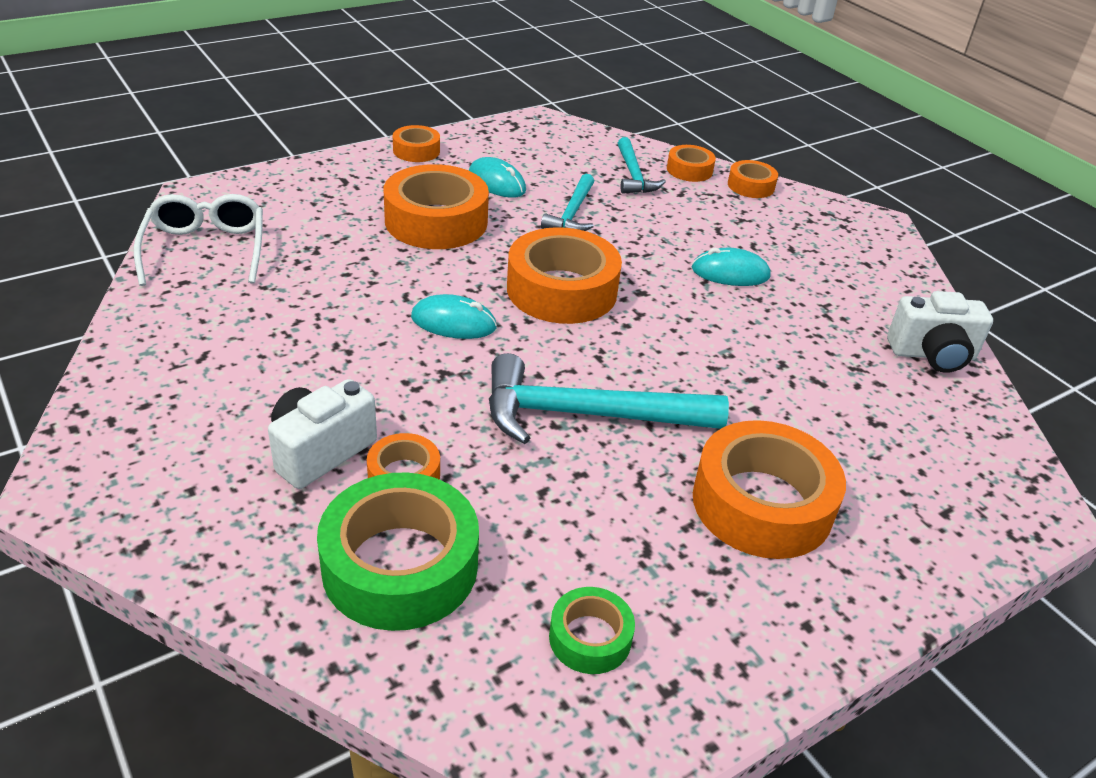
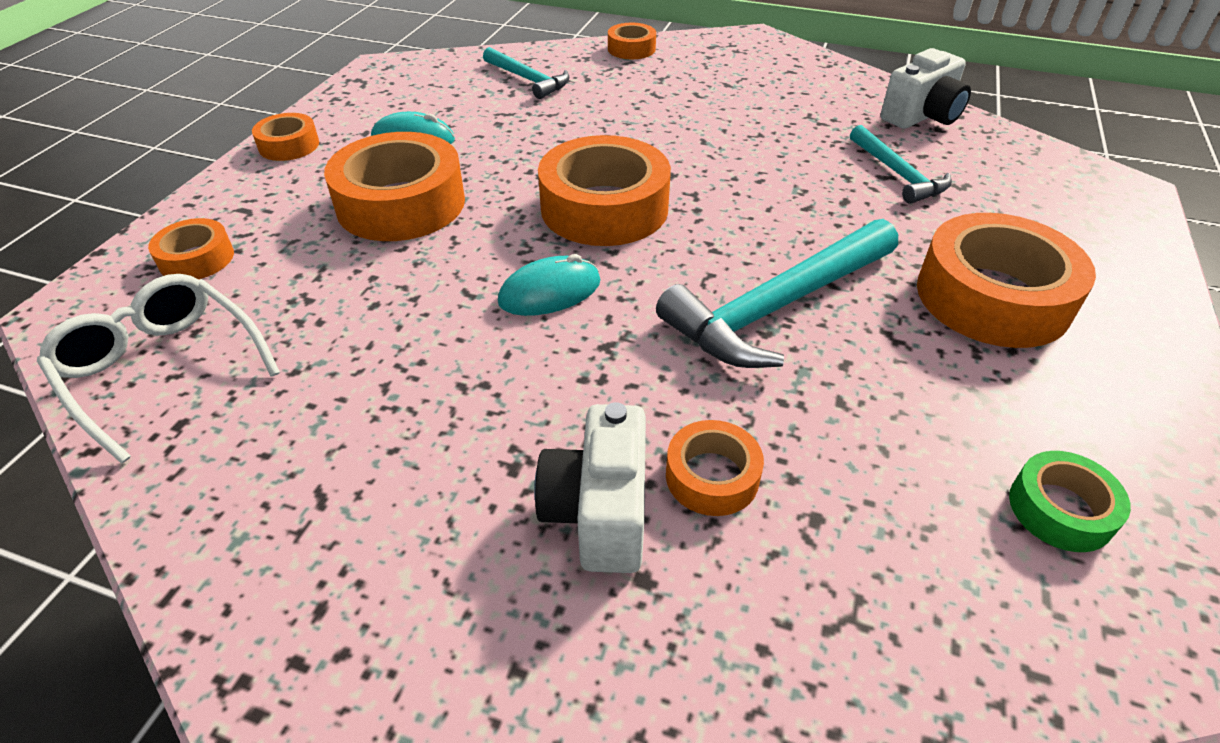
camera: 35 degrees left, 5 degrees up
green tape [317,473,479,631] -> none
turquoise hammer [541,174,594,231] -> turquoise hammer moved to [850,125,952,204]
orange tape [667,145,716,182] -> orange tape moved to [148,218,234,279]
turquoise mouse [692,248,771,286] -> none

